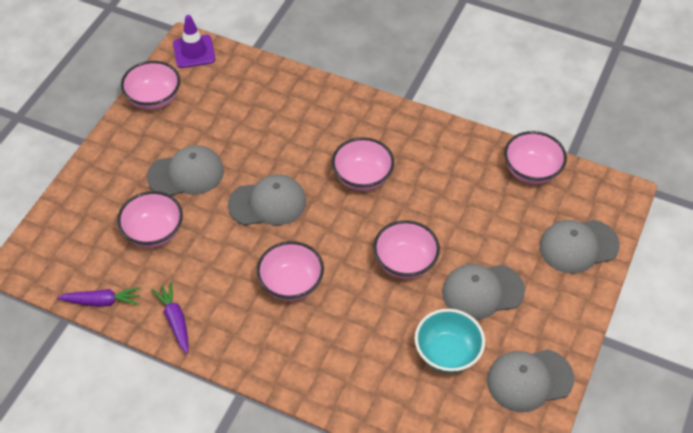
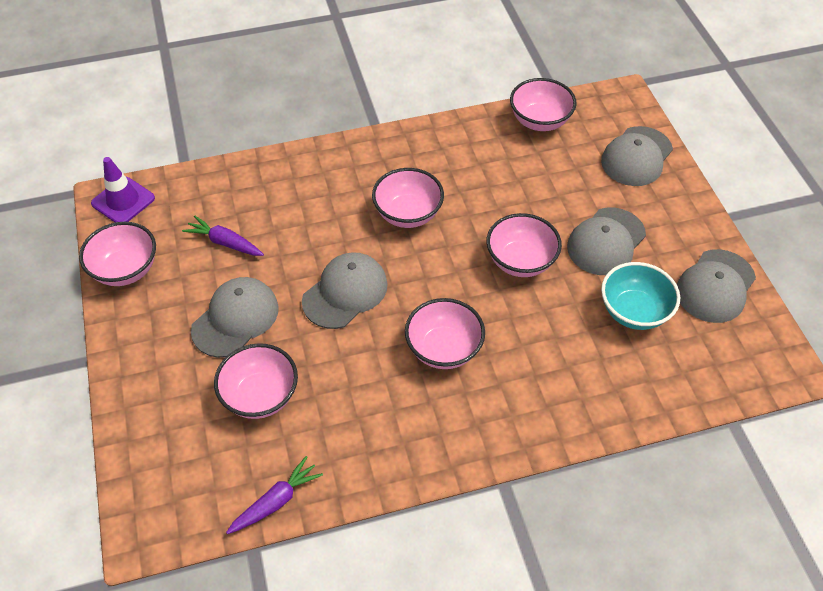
camera: 40 degrees left, 0 degrees up
purple carrot [152,282,188,354] -> purple carrot moved to [182,215,264,256]

